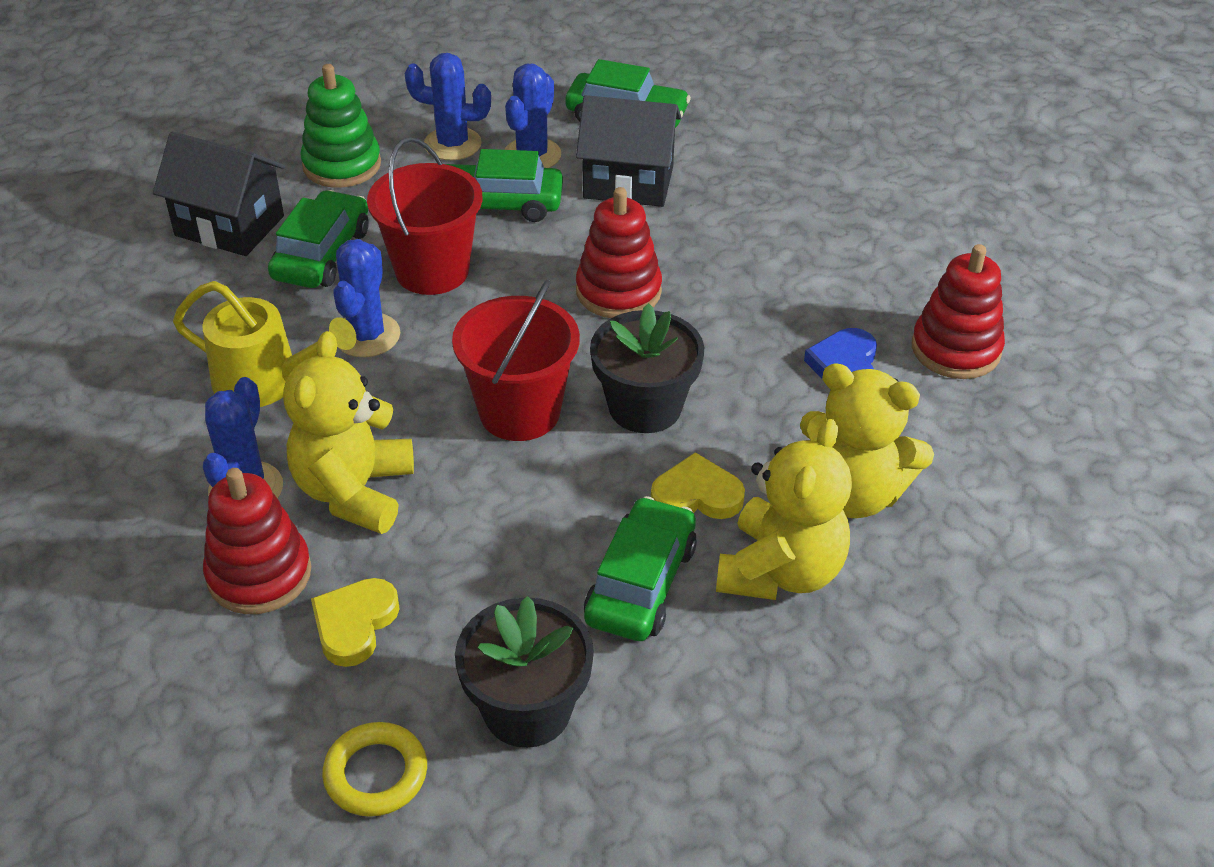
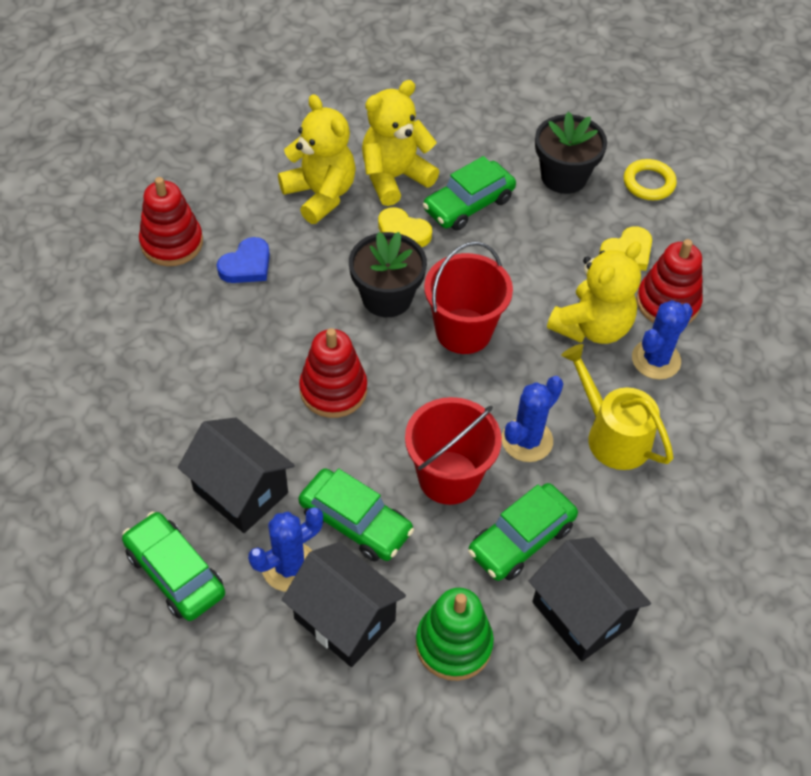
camera: 150 degrees left, 10 degrees up
blue cactus [405,53,491,160] -> black house [282,542,406,667]

